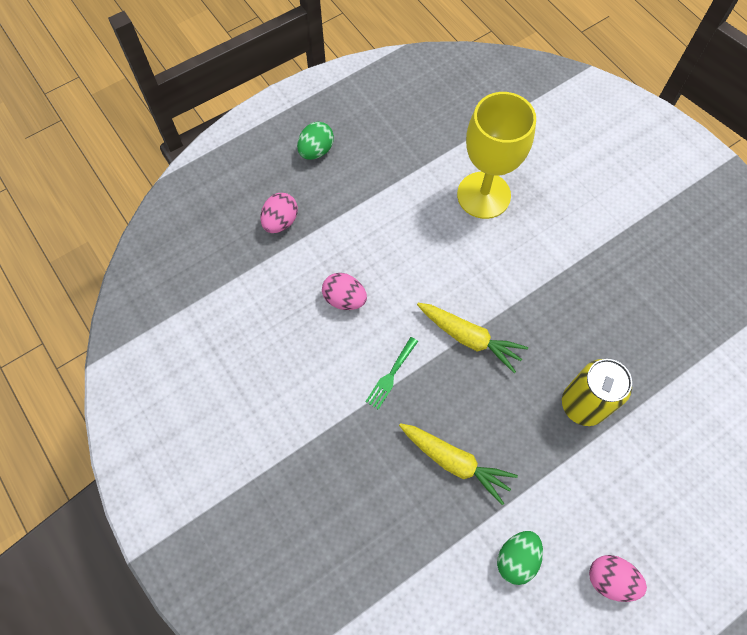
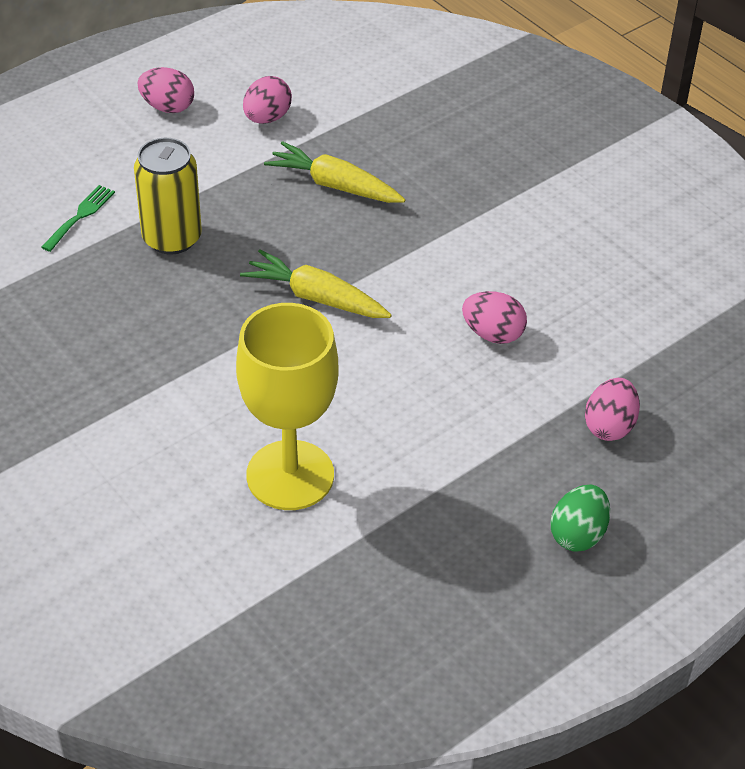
camera: 175 degrees right, 20 degrees down
green fork [365,337,418,410] -> green fork moved to [41,185,115,252]
green egg [497,531,543,585] -> pink egg [243,76,292,124]

